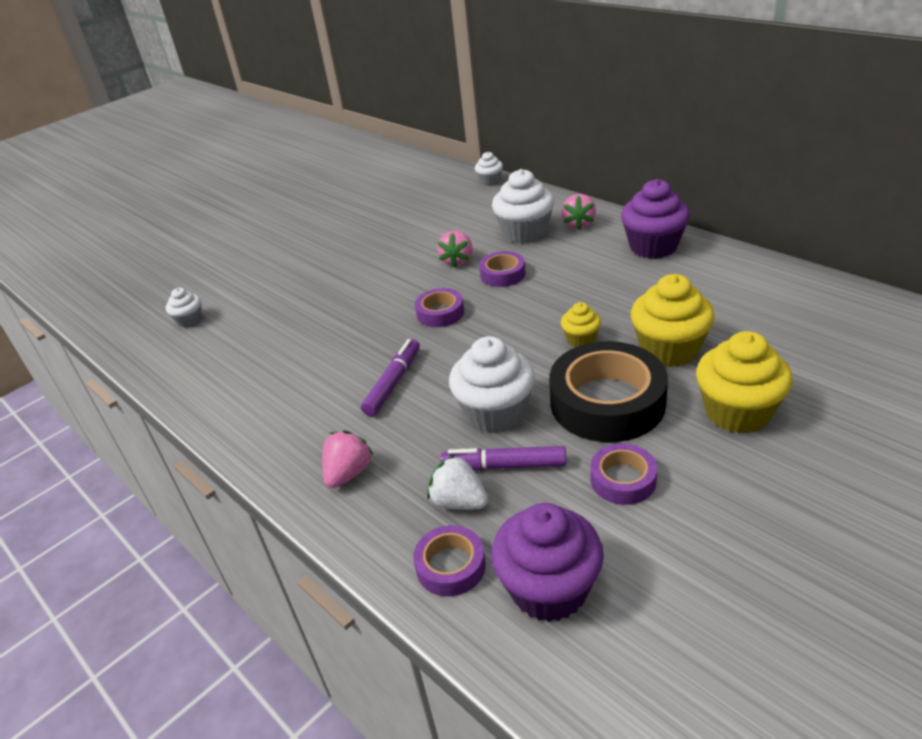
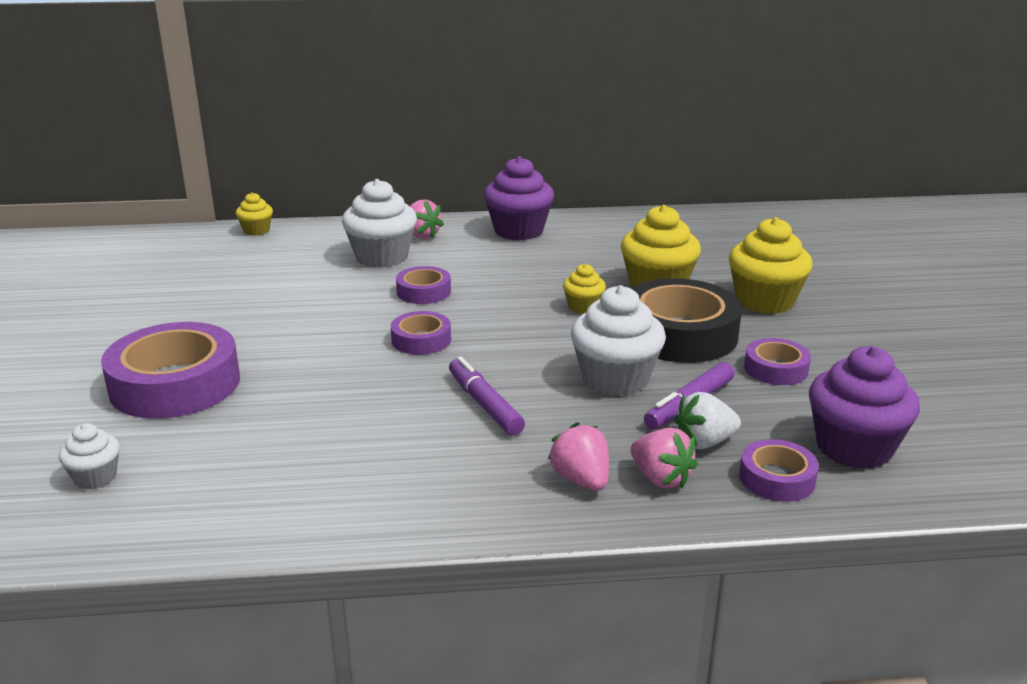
camera: 55 degrees left, 10 degrees down
pink strawberry [437,230,473,268] -> pink strawberry moved to [631,428,698,488]
white cupcake [475,152,503,186] -> yellow cupcake [236,192,273,236]
none -> purple tape [101,322,240,419]

